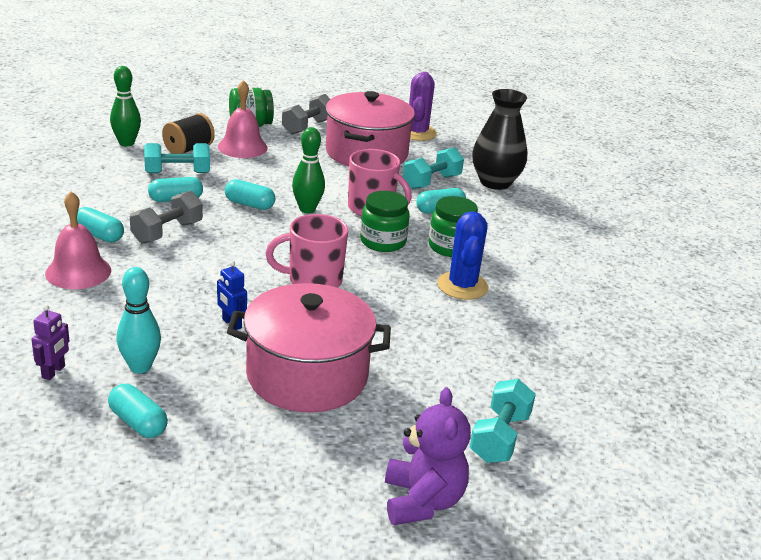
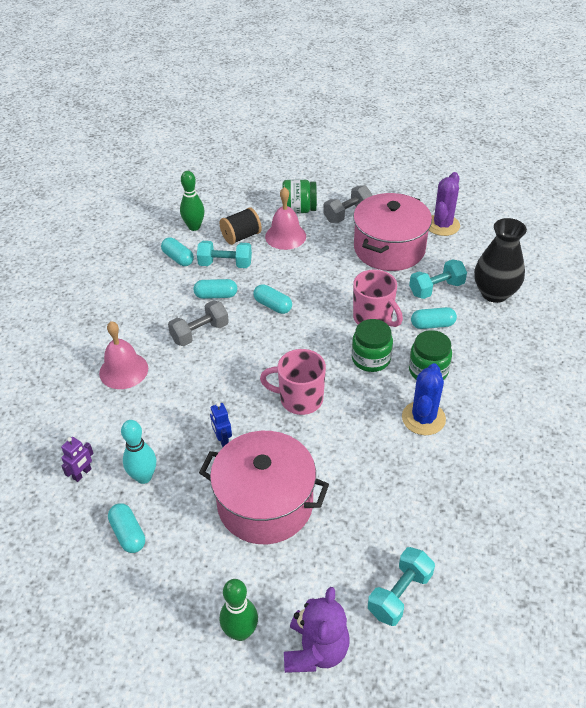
camera: 20 degrees right, 15 degrees up
turquoise capsule [77,207,124,242] -> turquoise capsule moved to [161,237,194,266]
green bowling pin [292,127,325,213] -> green bowling pin moved to [220,579,258,641]

